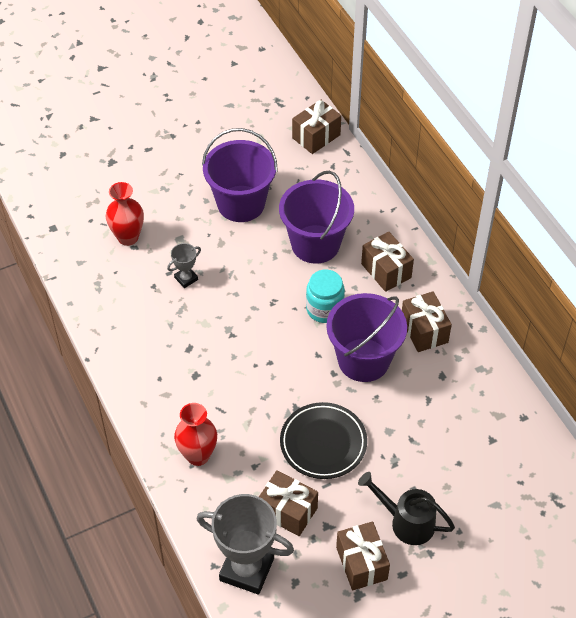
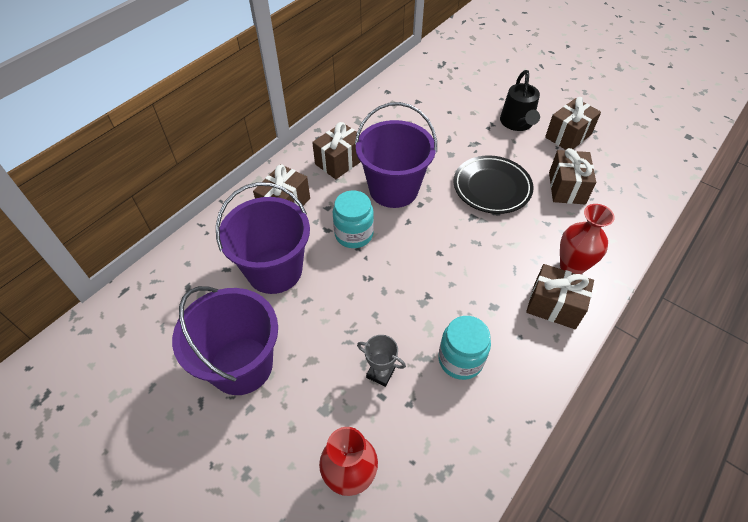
camera: 115 degrees left, 0 degrees up
grey trophy [197,494,294,595] -> none
brown gift [292,100,341,154] -> brown gift moved to [526,264,594,329]
none -> turquoise jar [438,316,491,380]

